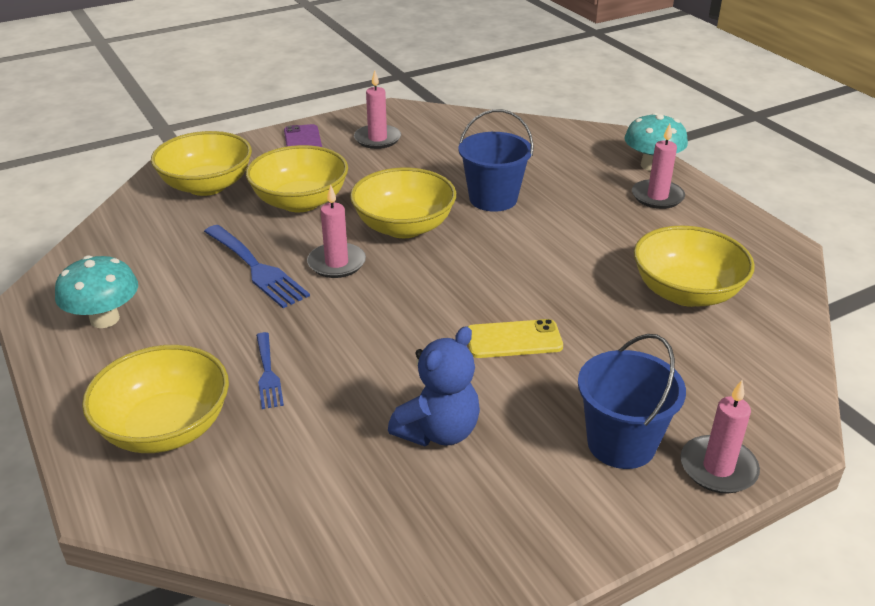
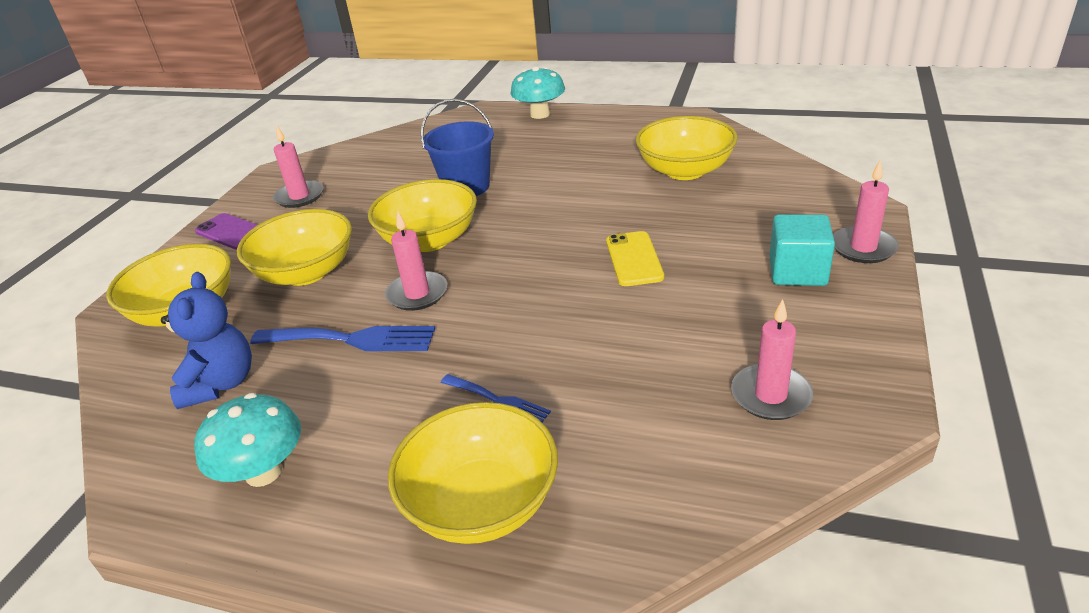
camera: 40 degrees left, 0 degrees up
blue teddy bear [388,326,480,446] -> blue teddy bear moved to [161,272,252,409]
yellow phone [468,319,563,358] -> yellow phone turned 45 degrees counterclockwise [606,231,664,286]
blue bucket [578,334,686,469] -> turquoise cube [769,214,835,286]
pink candle [632,124,685,209] -> pink candle moved to [731,299,813,420]

